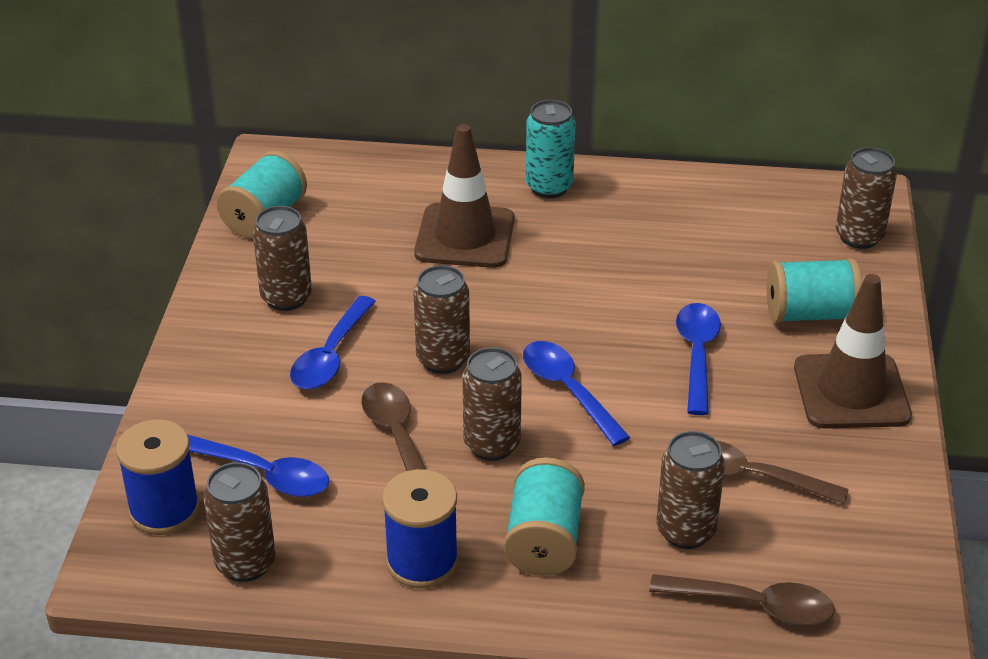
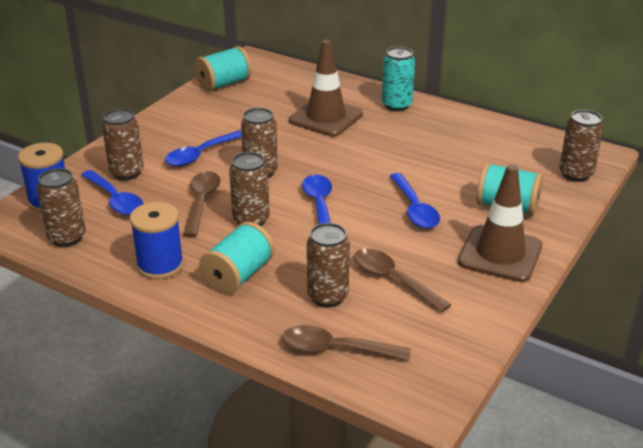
camera: 25 degrees right, 5 degrees down
brown can [253,206,312,311] -> brown can moved to [102,108,144,180]
brown spoon [649,574,835,626] -> brown spoon turned 150 degrees clockwise [282,325,411,360]
blue spoon [676,303,721,415] -> blue spoon turned 135 degrees clockwise [390,173,440,228]

